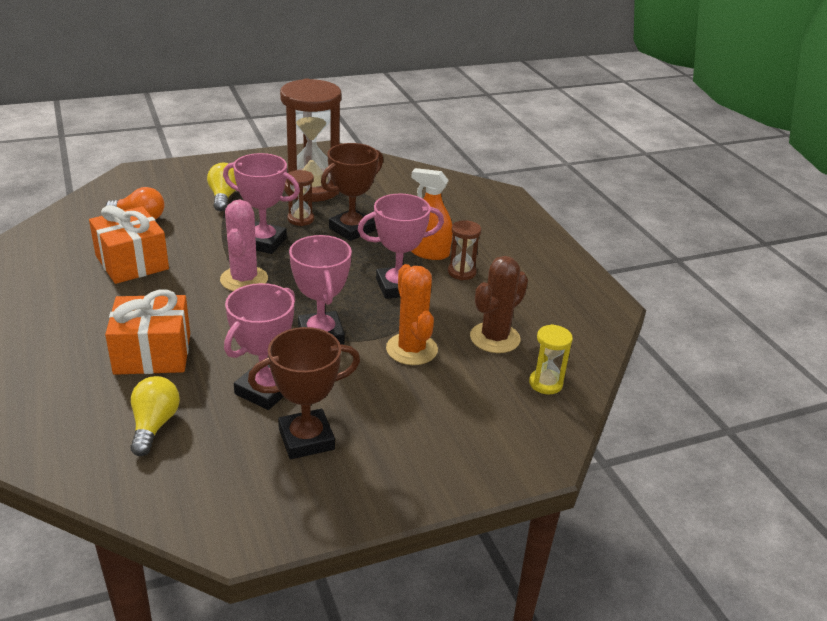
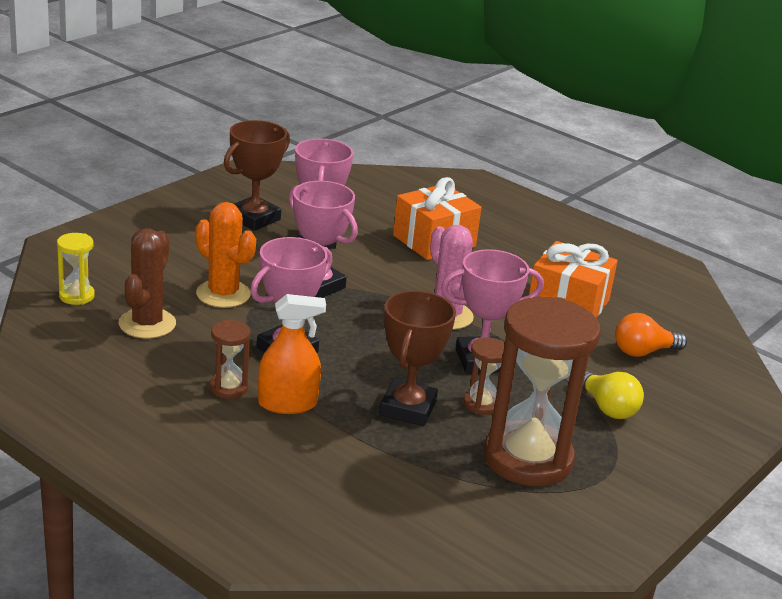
camera: 150 degrees right, 5 degrees down
yellow light bulb [130,376,180,456] -> none

